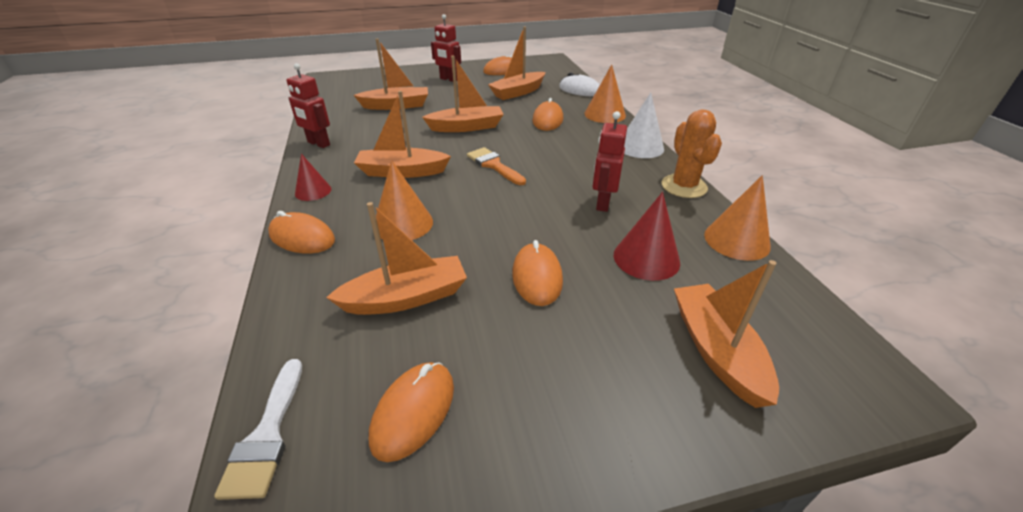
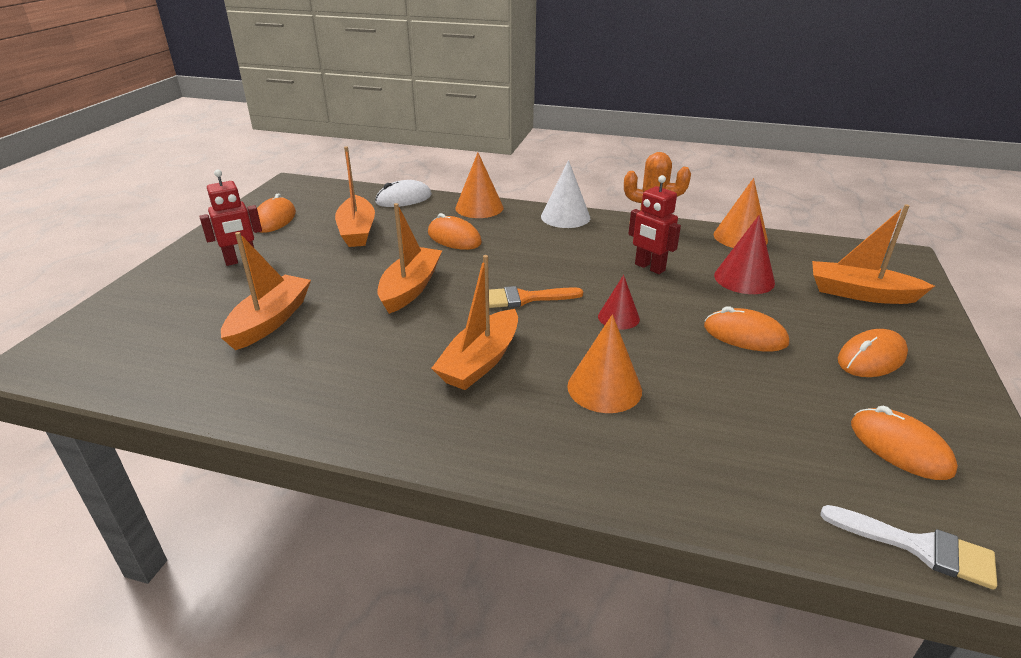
camera: 60 degrees left, 5 degrees down
orange mouse [268,211,335,254] -> orange mouse moved to [838,329,908,377]
red robot [287,63,330,148] -> none
red cone [295,154,331,201] -> red cone moved to [598,275,640,330]
orange boat [326,202,467,315] -> none

